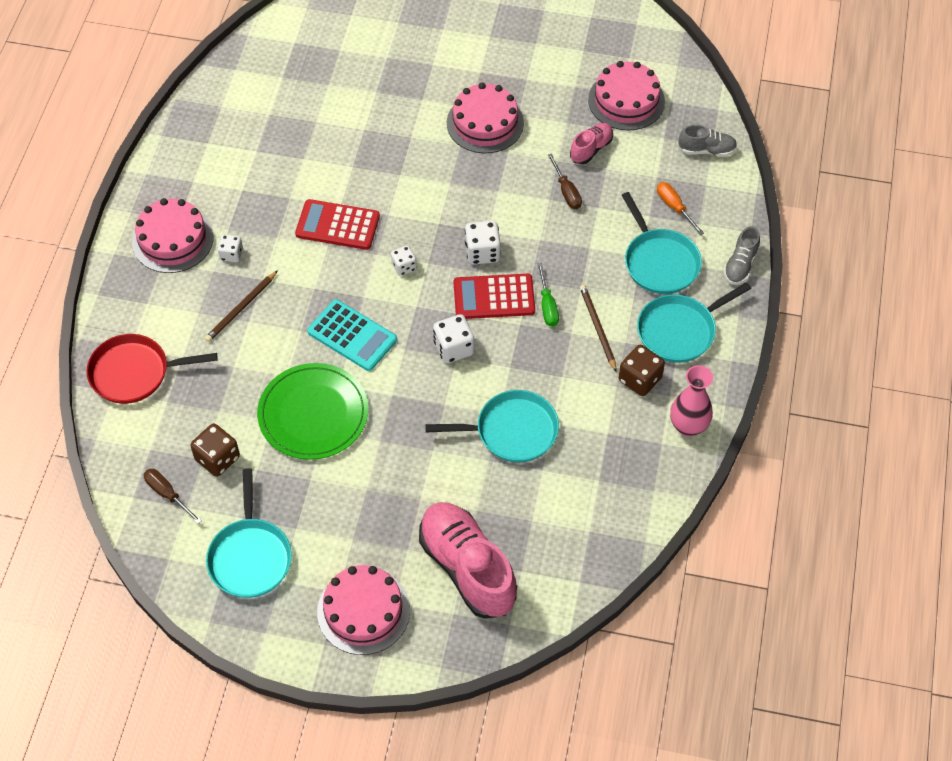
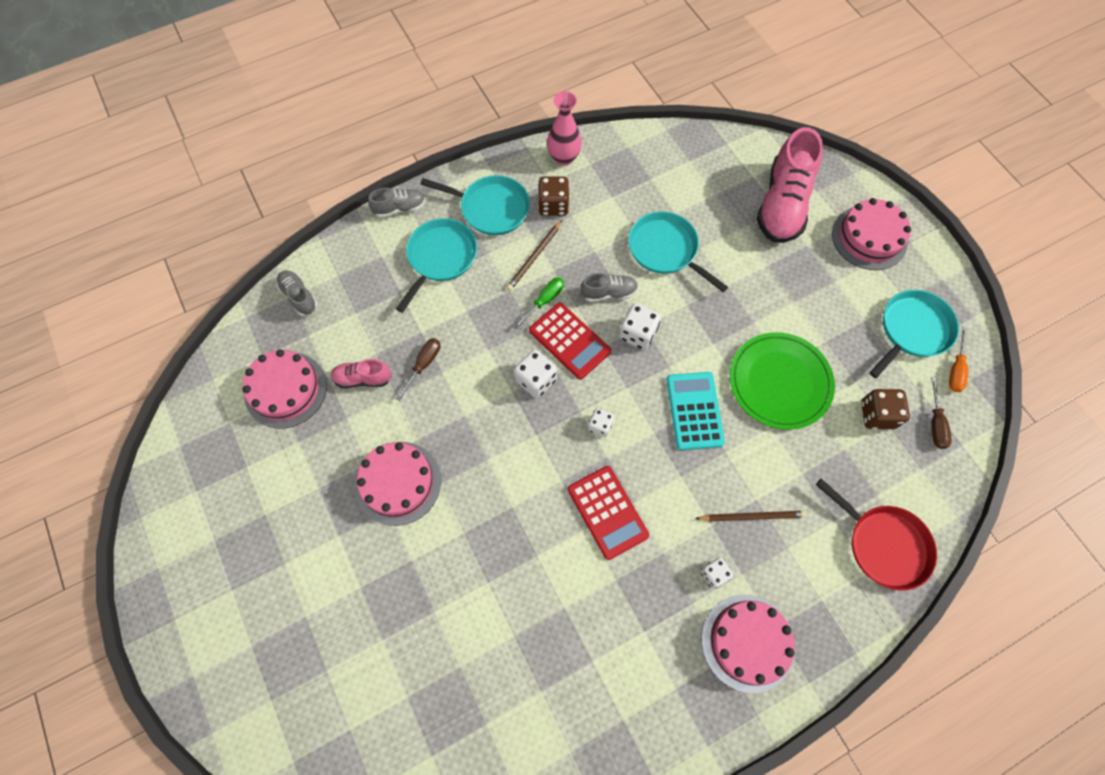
camera: 130 degrees left, 10 degrees up
orange screwdriver [657,182,704,235] -> orange screwdriver moved to [949,327,968,392]
none -> grey shoe [581,273,638,302]

